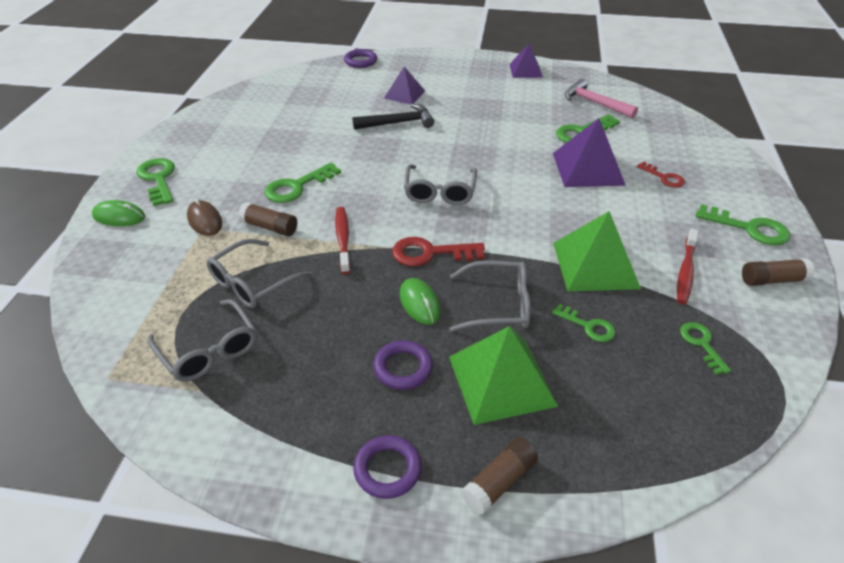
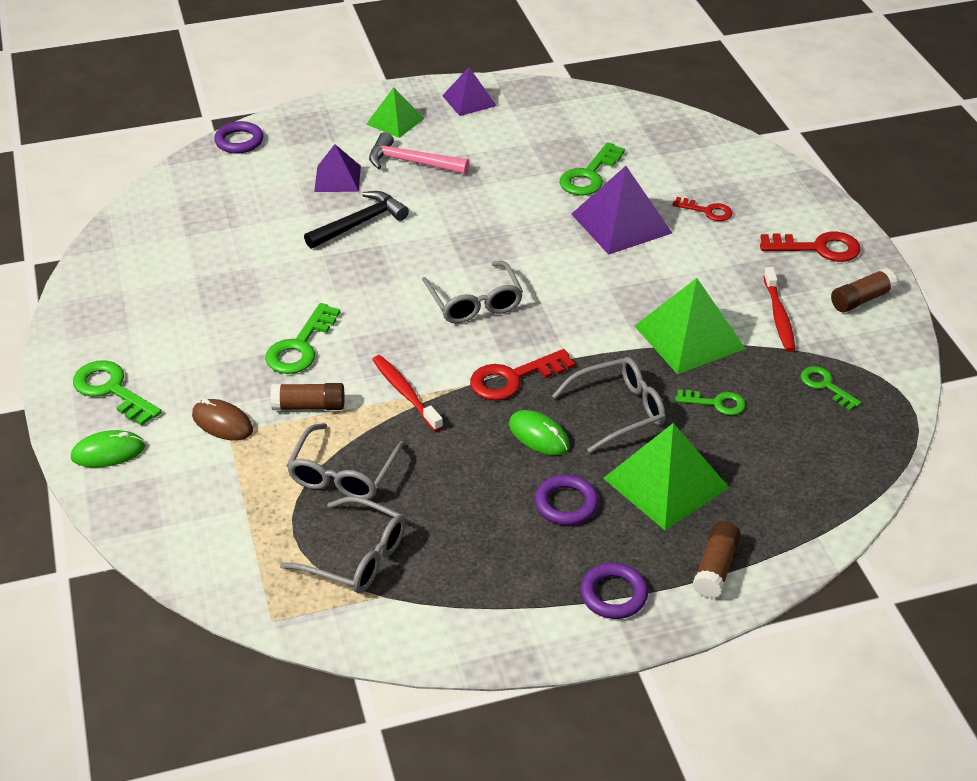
camera: 25 degrees left, 0 degrees up
pink hammer [565,79,638,119] -> pink hammer moved to [369,132,470,174]
green key [695,204,790,245] -> red key [760,232,860,262]
none -> green pyramid [366,87,425,138]

